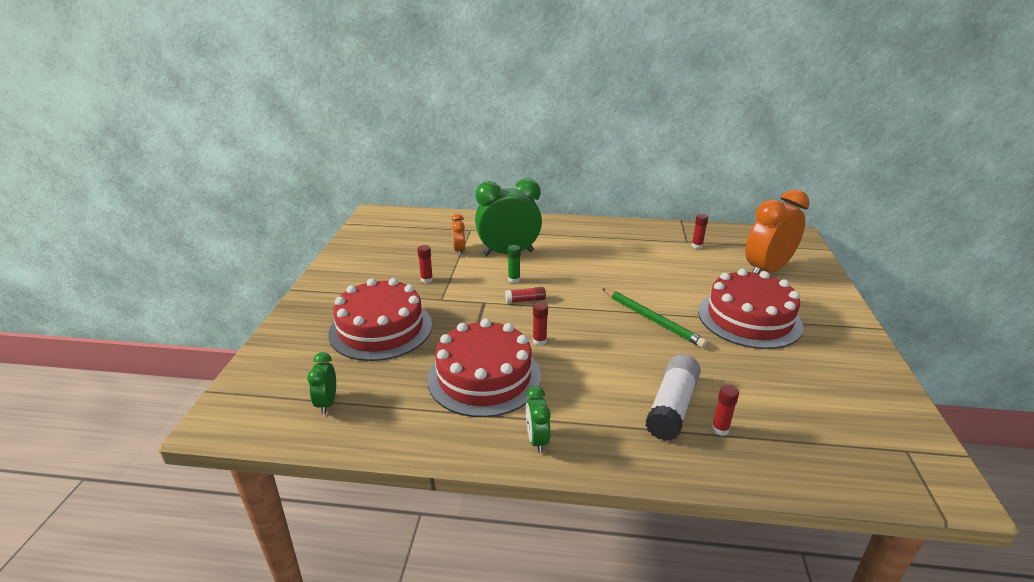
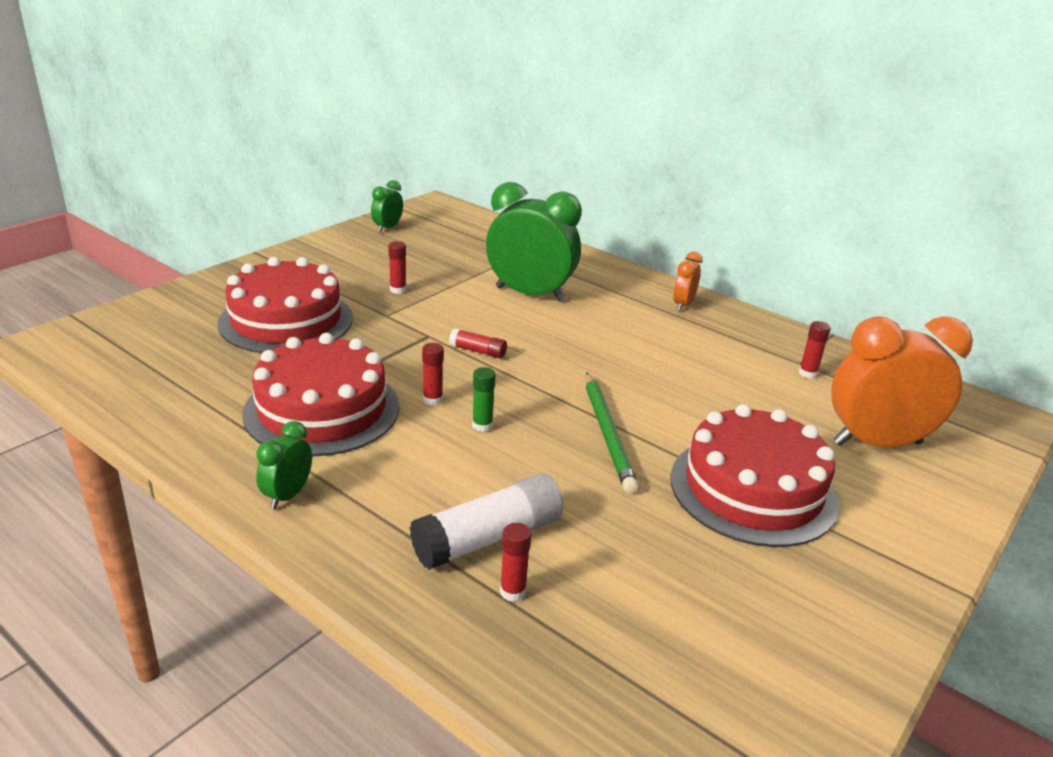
camera: 30 degrees right, 0 degrees up
green clock [307,352,336,414] -> green clock moved to [371,180,403,232]
orange clock [452,214,465,256] -> orange clock moved to [673,252,703,311]
green glue stick [508,245,521,283] -> green glue stick moved to [472,367,496,432]

